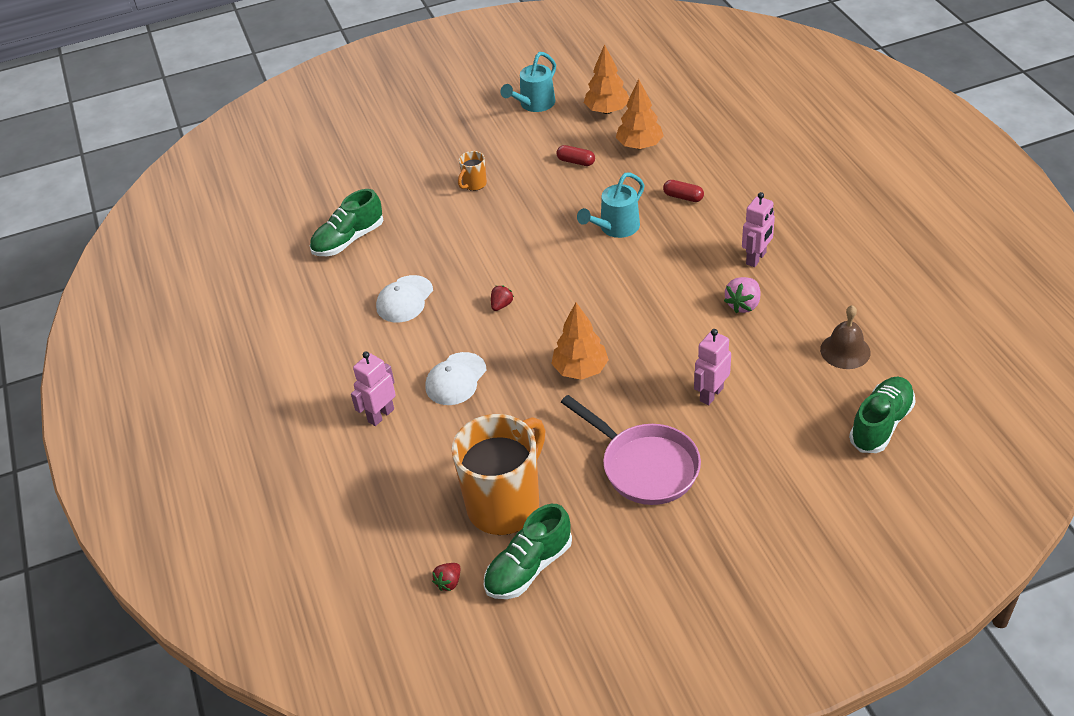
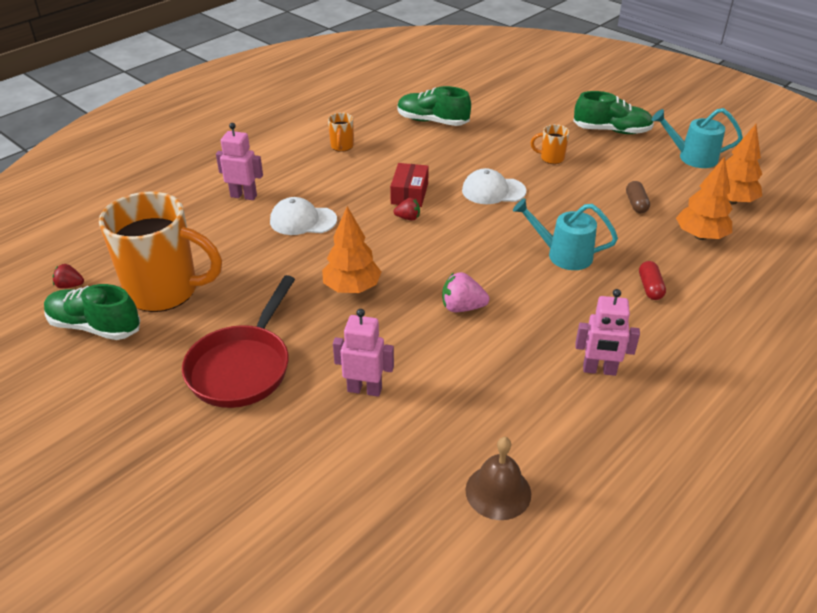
camera: 60 degrees right, 5 degrees down
white cap [376,275,433,322] -> white cap moved to [462,168,526,204]
red capsule [556,145,595,166] -> brown capsule [626,181,650,213]
pink pan [561,395,701,505] -> red pan [182,275,295,408]
pink strawberry [724,277,760,313] -> pink strawberry moved to [442,272,489,312]
green shoe [849,377,916,453] -> green shoe moved to [573,91,654,134]
none -> orange mug [328,113,354,152]
none -> red box [390,163,429,207]

